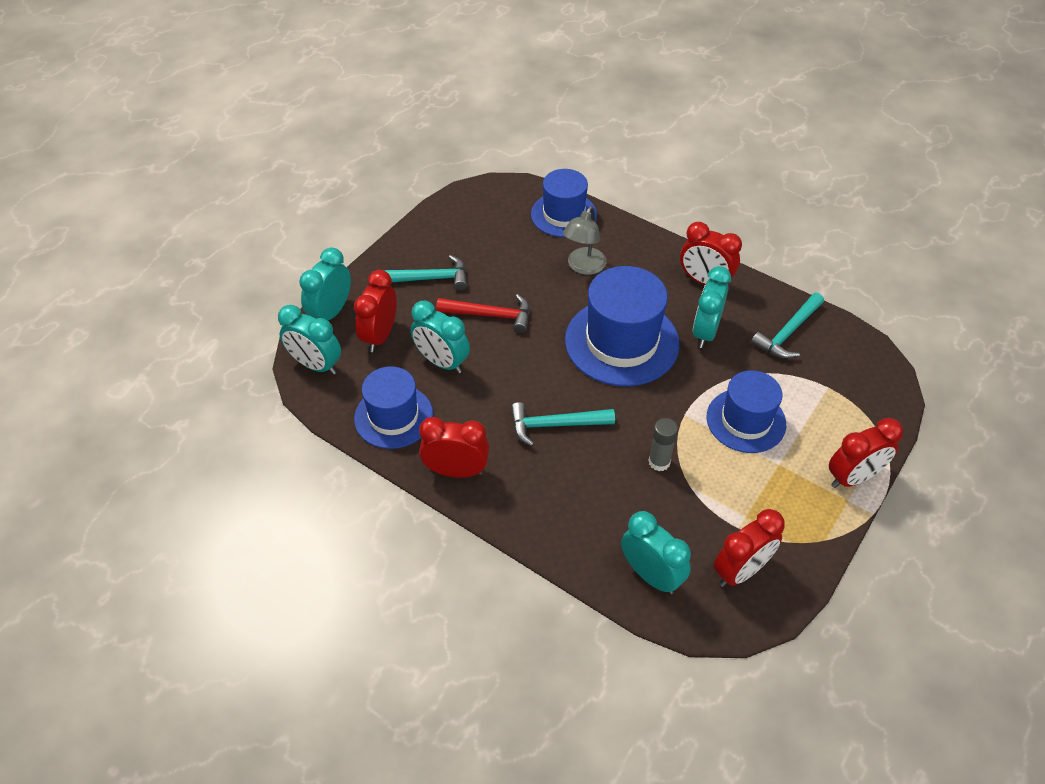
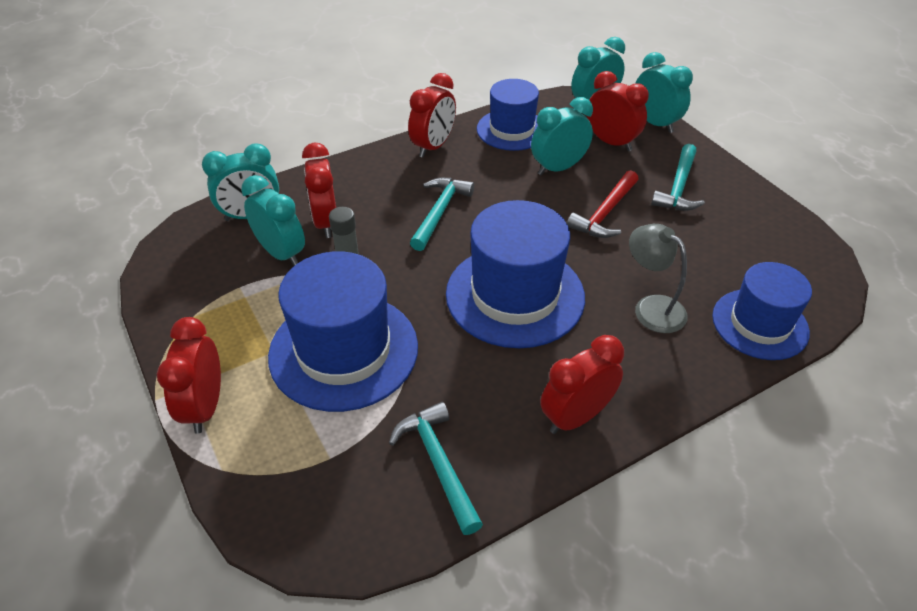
camera: 115 degrees right, 5 degrees down
turquoise clock [693,266,731,348] -> turquoise clock moved to [241,175,305,266]
blue hat [706,370,786,453] -> blue hat [268,251,418,412], size x1.54
red clock [714,509,785,587] -> red clock moved to [302,143,336,238]

